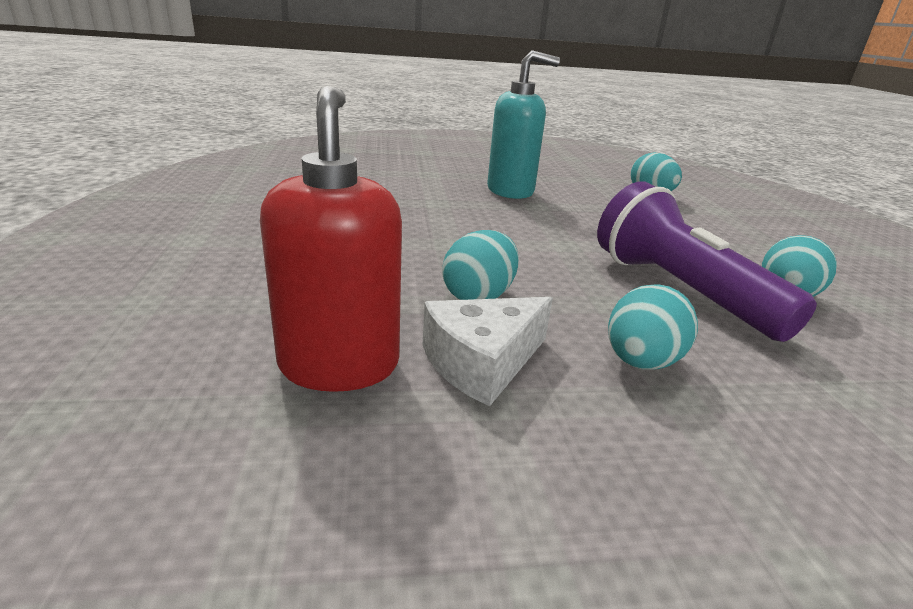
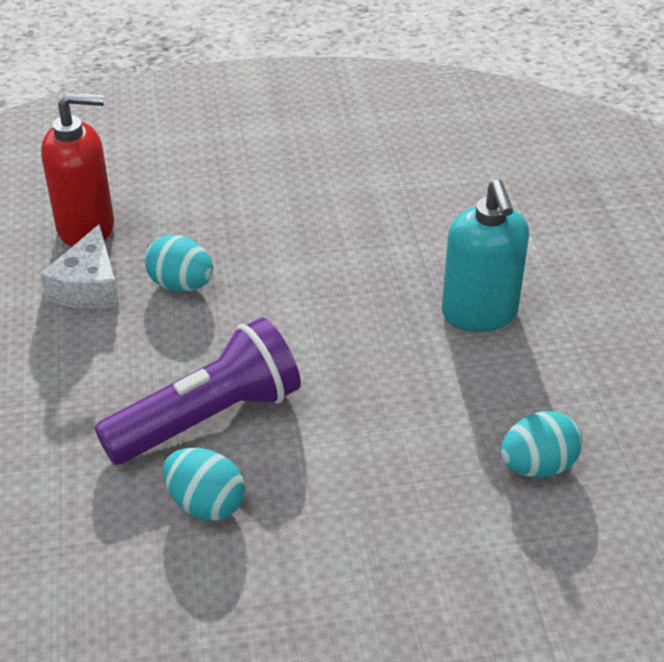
camera: 90 degrees right, 15 degrees up
white cheese [423,297,553,406] -> white cheese turned 135 degrees counterclockwise [40,224,119,309]
turquoise egg [608,284,698,370] -> none

